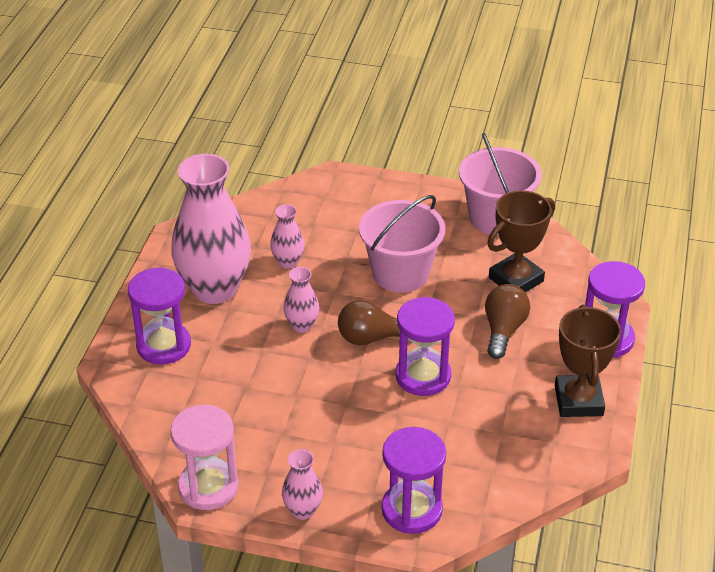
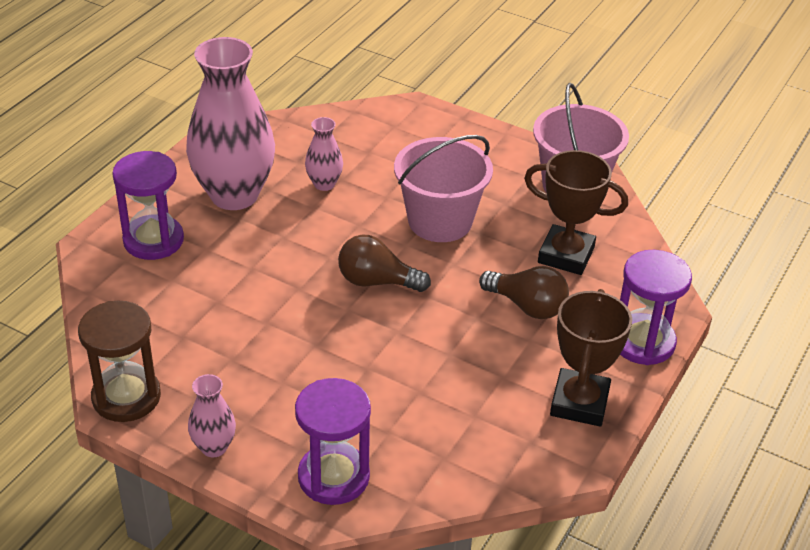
camera: 15 degrees right, 0 degrees up
pink hourglass [170,405,239,510] -> brown hourglass [78,301,161,422]
pink vase [283,267,319,333] -> none
purple hourglass [395,297,455,396] -> none
brown light bulb [485,284,530,359] -> brown light bulb turned 90 degrees clockwise [479,266,569,319]
brown trophy [487,190,555,293] -> brown trophy turned 45 degrees clockwise [524,150,628,275]

